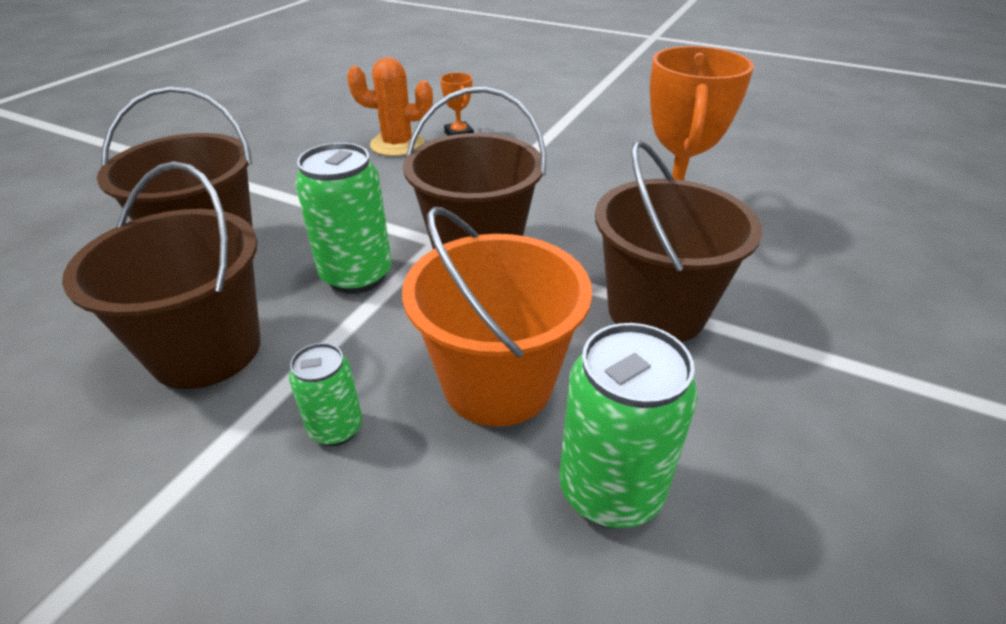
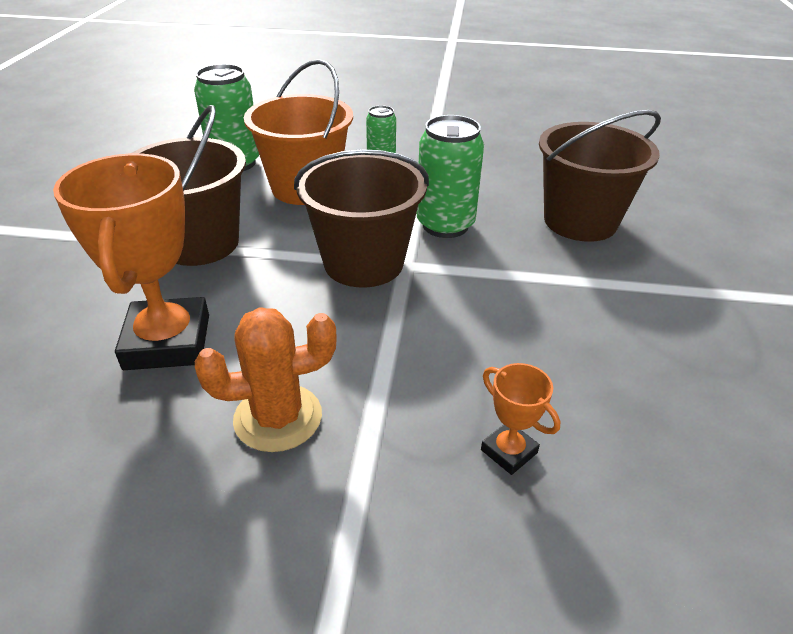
camera: 160 degrees right, 0 degrees up
brown bucket [62,161,261,389] -> none
orange cactus [347,57,433,156] -> orange cactus moved to [195,307,337,452]

